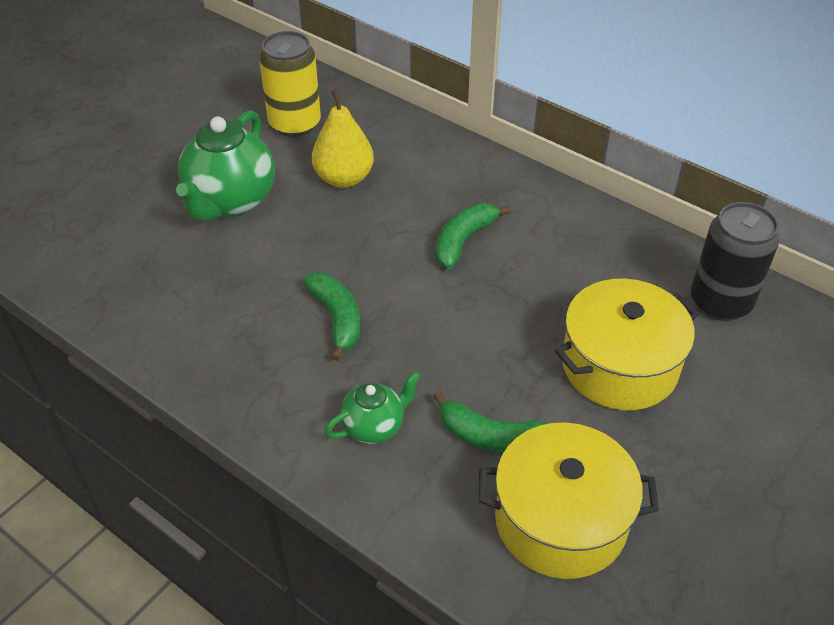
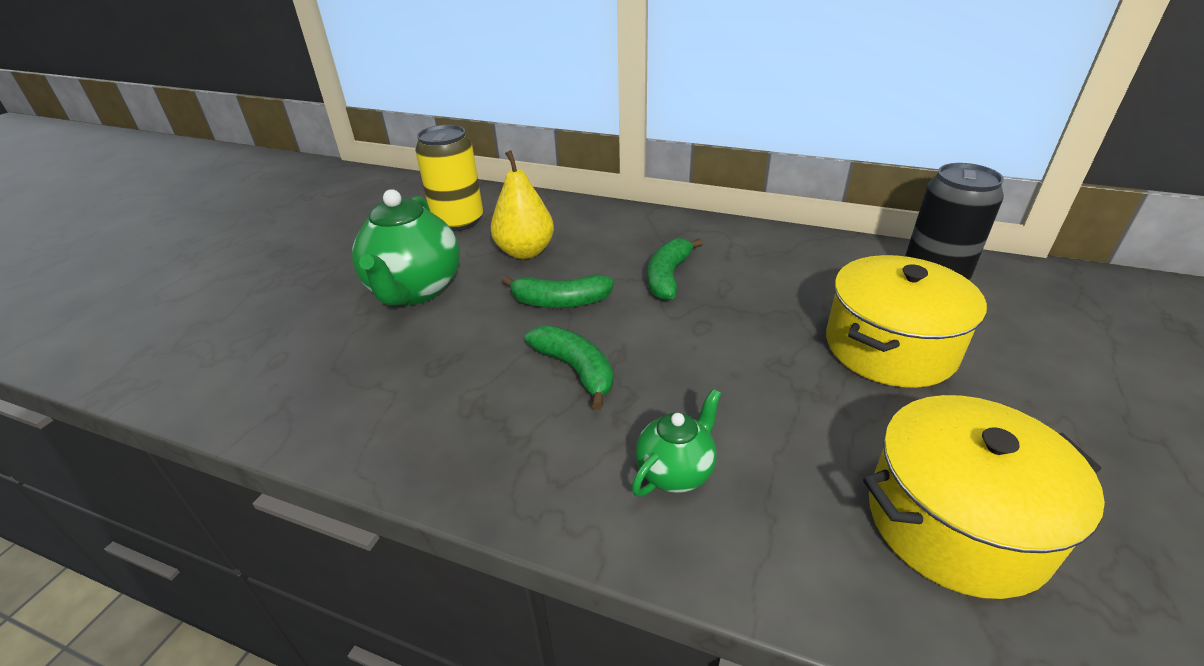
camera: 15 degrees left, 10 degrees down
green banana [433,391,549,453] -> green banana moved to [502,274,614,308]

